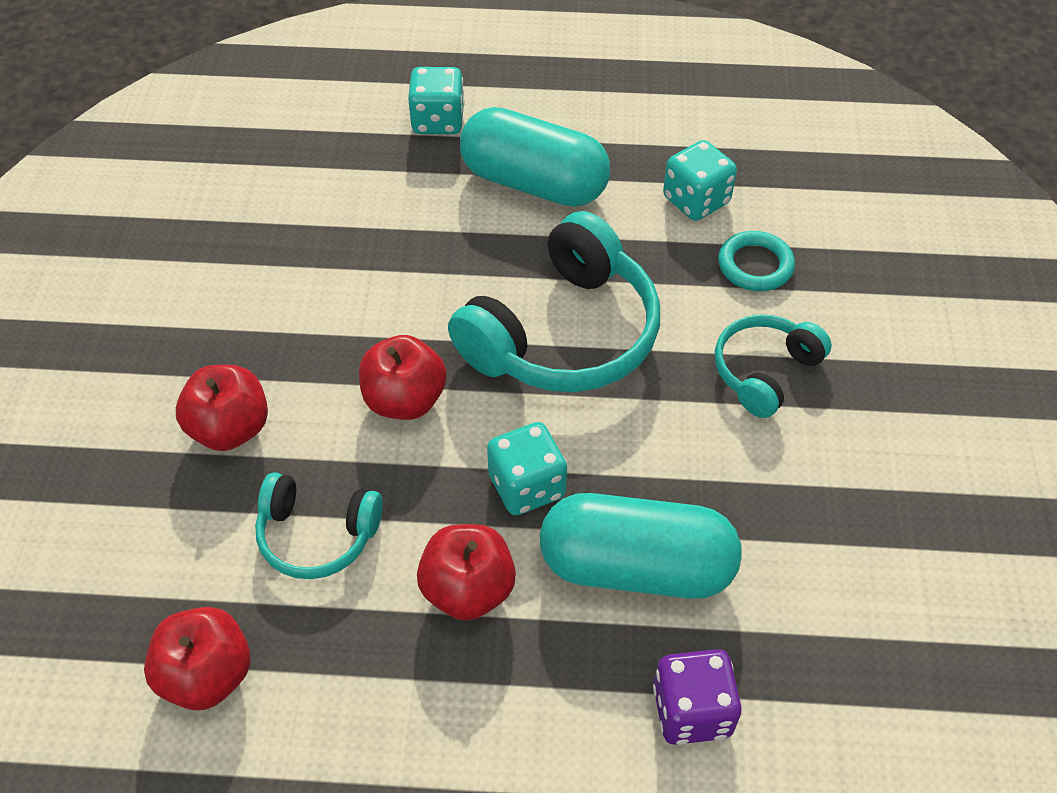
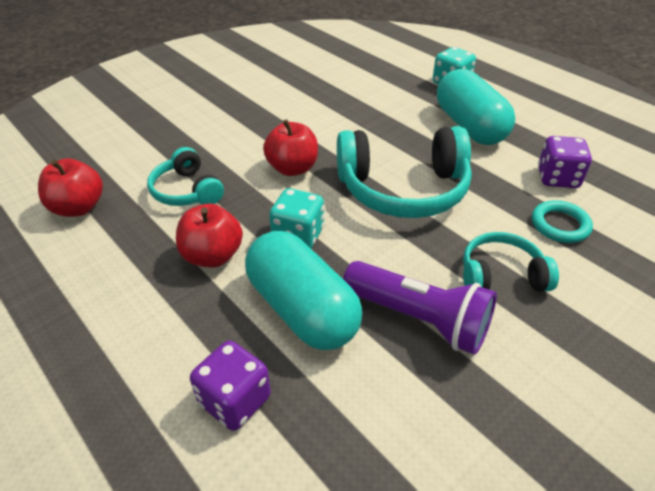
camera: 45 degrees right, 10 degrees down
red apple [176,365,268,451] -> none
turquoise dice [663,140,737,221] -> purple dice [538,136,592,188]
none -> purple flashlight [343,261,497,355]

